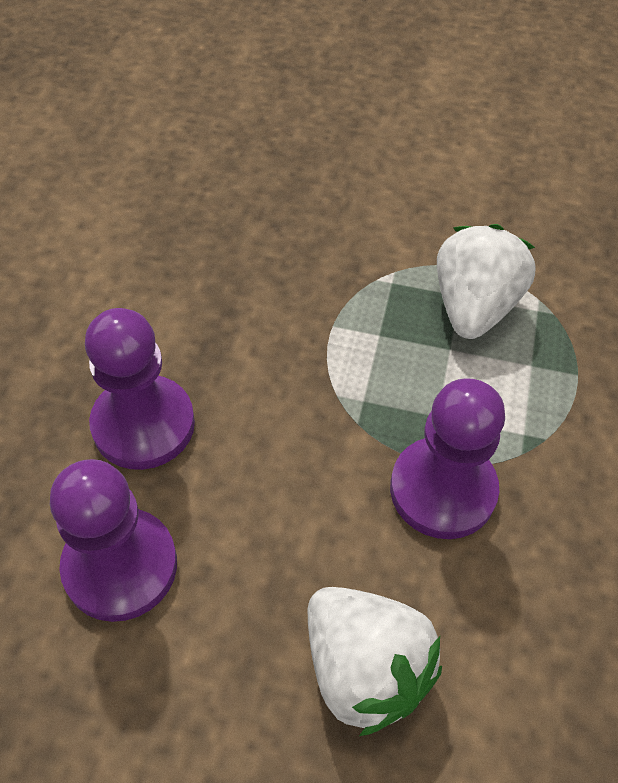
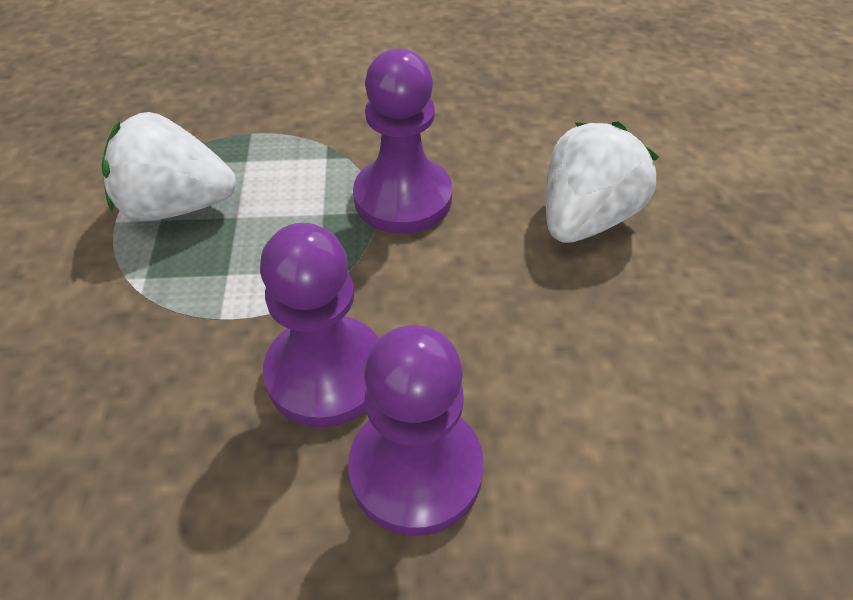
camera: 105 degrees left, 5 degrees down
purple pawn [50,459,177,622] -> purple pawn moved to [260,223,379,427]

